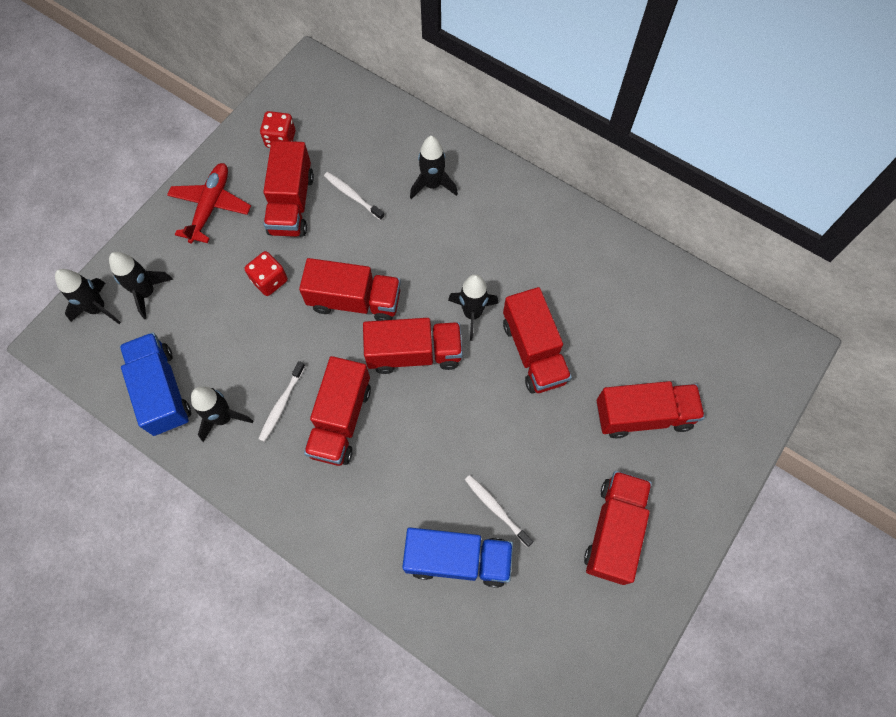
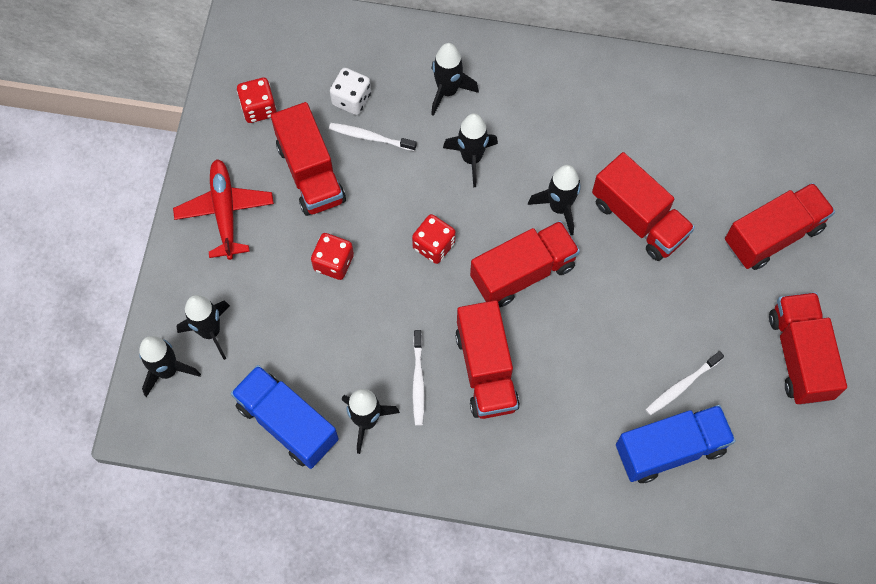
camera: 25 degrees left, 0 degrees up
red truck [299,258,401,321] -> red dice [412,214,456,264]
white toothbrush [465,475,533,547] -> white toothbrush turned 60 degrees counterclockwise [645,351,724,415]
none -> white dice [330,68,371,115]
none -> black rocket [443,113,498,187]

